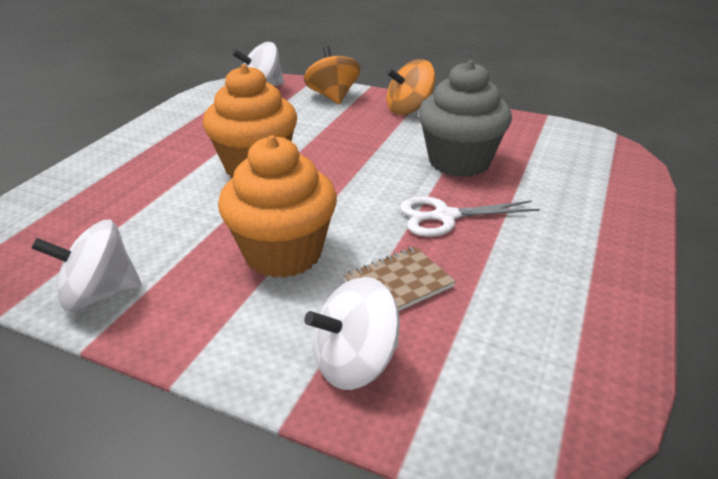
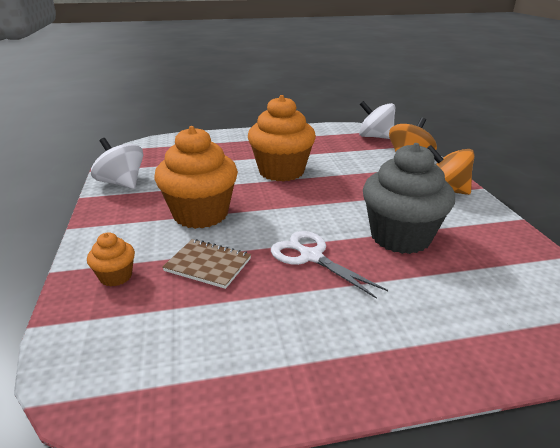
camera: 55 degrees right, 5 degrees down
white spinning top [304,277,400,390] -> orange cupcake [87,232,135,287]

